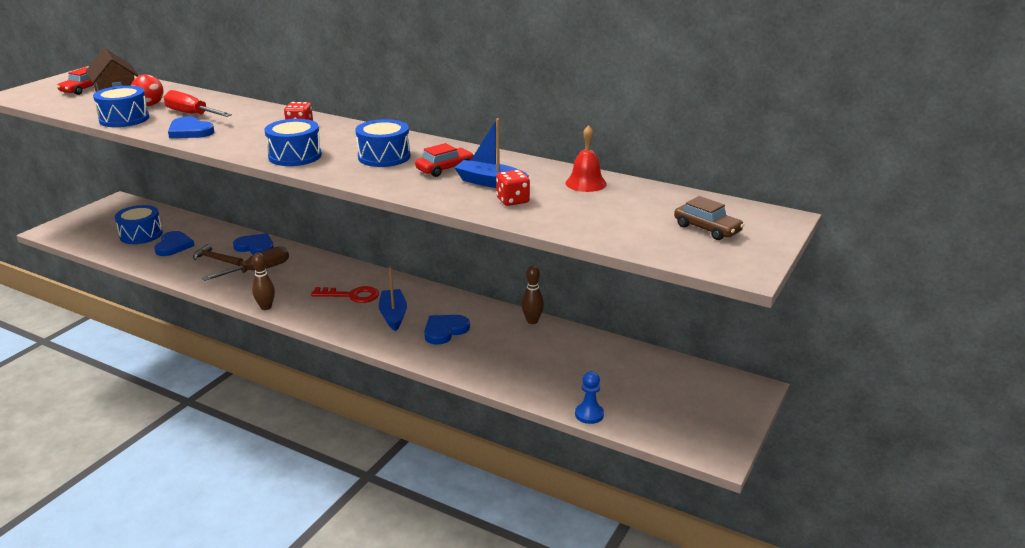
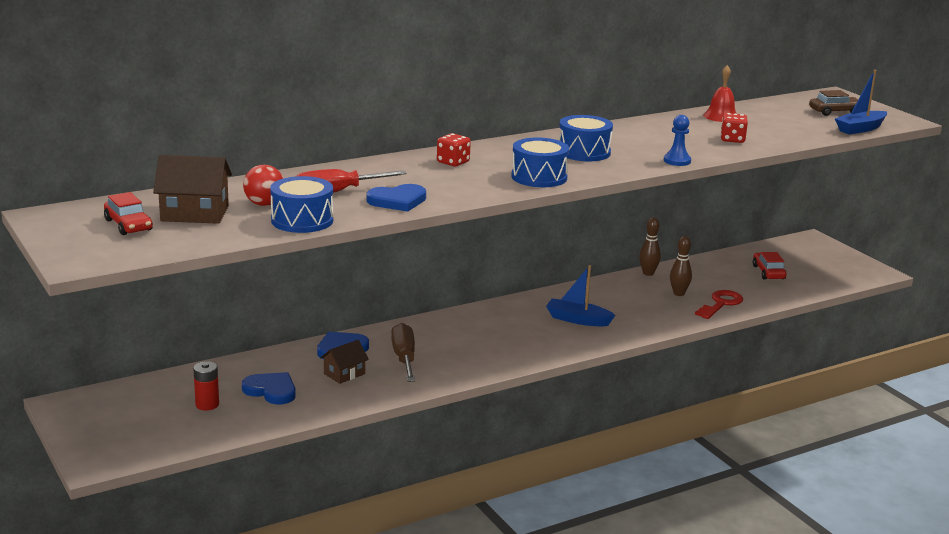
camera: 60 degrees left, 5 degrees down
blue drum [115,205,163,244] -> red battery [193,361,219,411]
brown hammer [193,244,243,266] -> brown house [320,340,369,384]
brown bowling pin [252,253,275,310] -> brown bowling pin moved to [670,236,692,296]
red key [311,286,379,303] -> red key moved to [695,290,743,319]
red car [415,143,474,177] -> red car moved to [753,252,786,279]
blue heart [424,315,470,345] -> none
blue boat [454,118,529,188] -> blue boat moved to [835,70,887,135]
blue pawn [575,371,604,424] -> blue pawn moved to [664,115,691,166]

